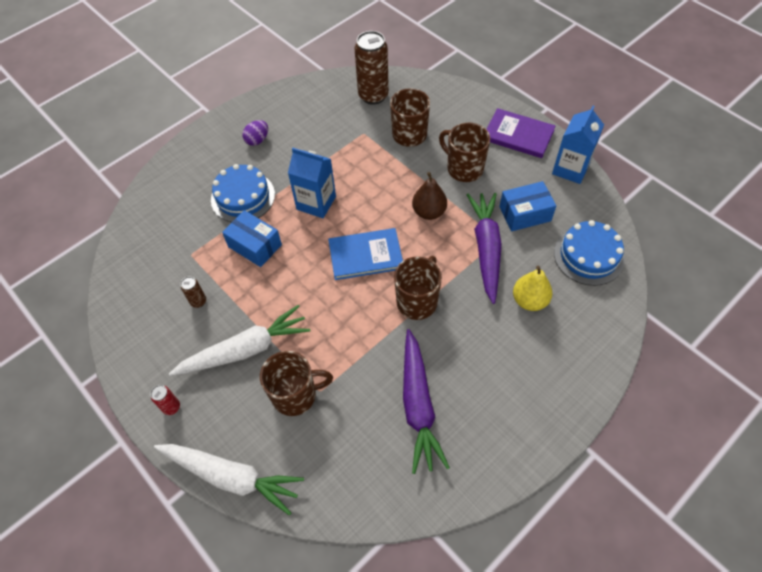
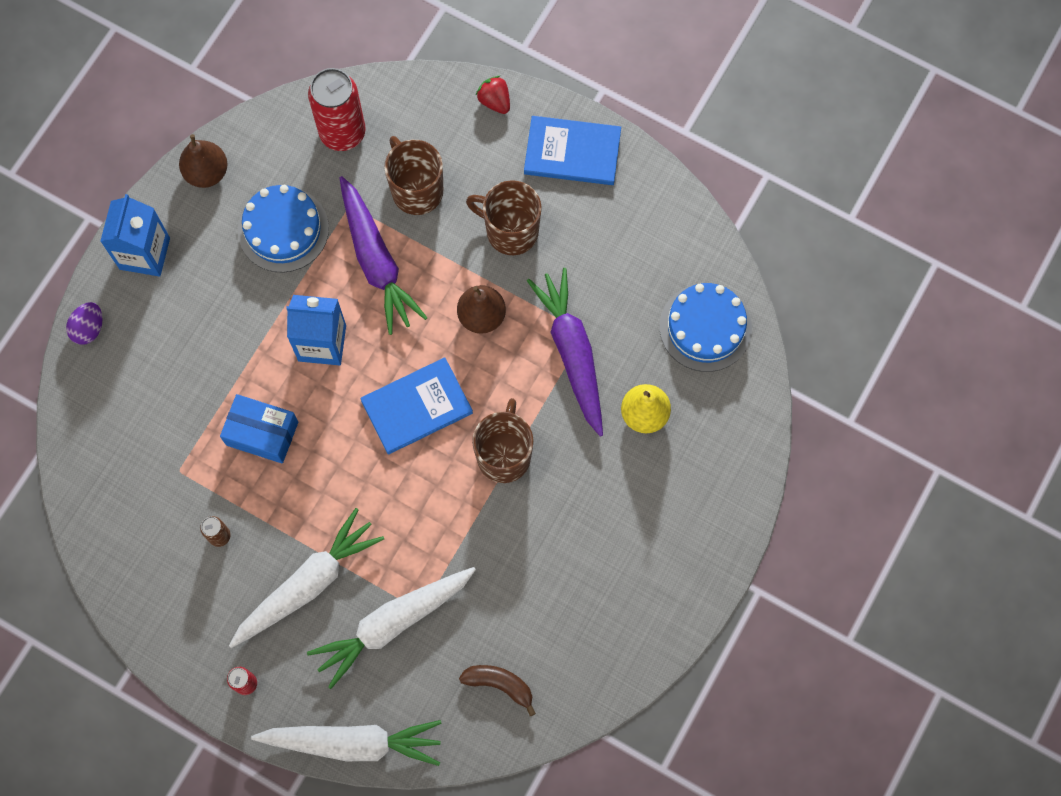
camera: 20 degrees left, 15 degrees up
blue cake [211,164,275,222] -> blue cake moved to [238,185,329,272]
purple egg [242,120,268,146] -> purple egg moved to [66,302,102,345]
brown mug [260,351,333,416] -> white carrot [307,567,476,689]
brown can [355,31,389,105] -> red can [308,68,366,151]
purple carrot [403,329,450,474] -> purple carrot moved to [339,176,427,335]
purple book [486,108,555,158] -> blue book [524,116,621,185]
blue box [499,181,556,231] -> none
blue carton [552,106,604,184] -> blue carton moved to [100,194,170,277]
none -> brown pear [179,134,228,188]
none -> brown banana [459,665,536,716]
none -> red strawberry [476,76,510,114]

